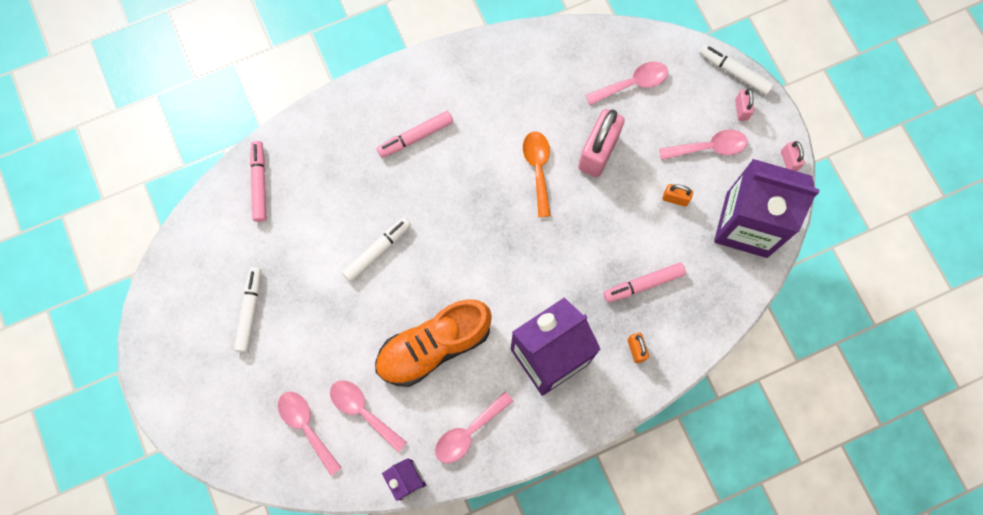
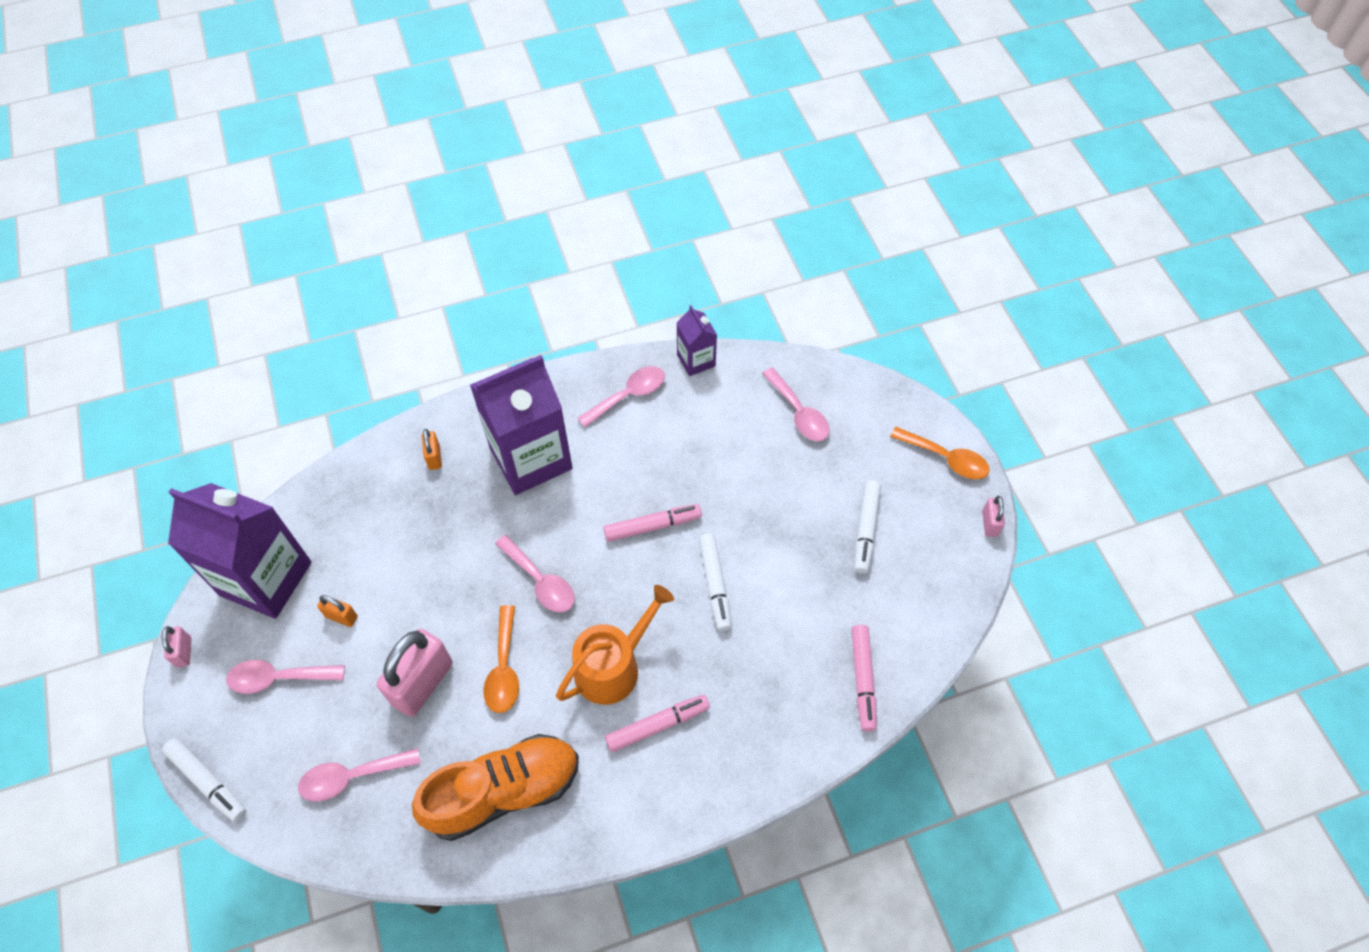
camera: 175 degrees left, 15 degrees down
pink spoon [330,380,407,452] -> pink spoon moved to [495,535,575,613]
white marker [342,217,411,282] -> white marker turned 60 degrees counterclockwise [699,533,732,631]
orange shoe [375,299,492,387] -> orange shoe moved to [412,734,579,841]
pink marker [604,262,686,303] -> pink marker moved to [603,504,702,542]
pink padlock [735,88,754,121] -> pink padlock moved to [982,496,1005,537]
none -> orange watering can [556,585,674,705]
none -> orange spoon [890,427,990,479]

